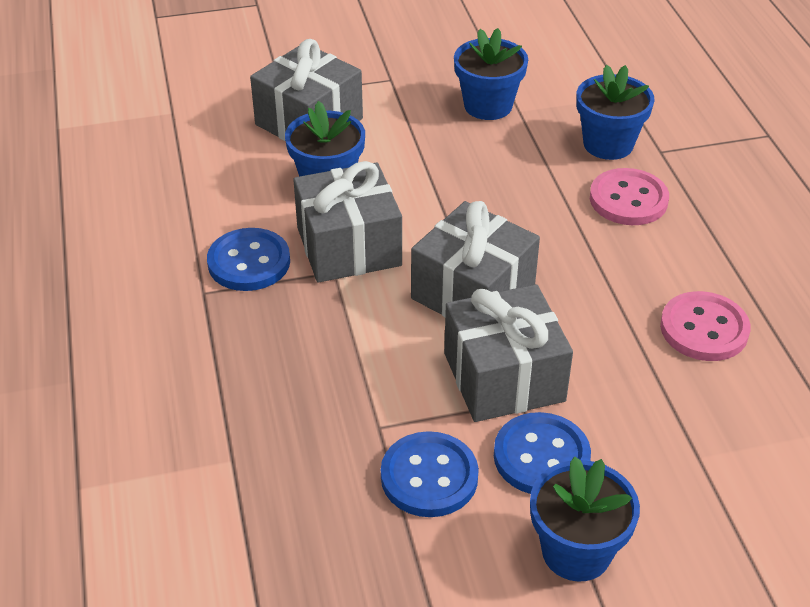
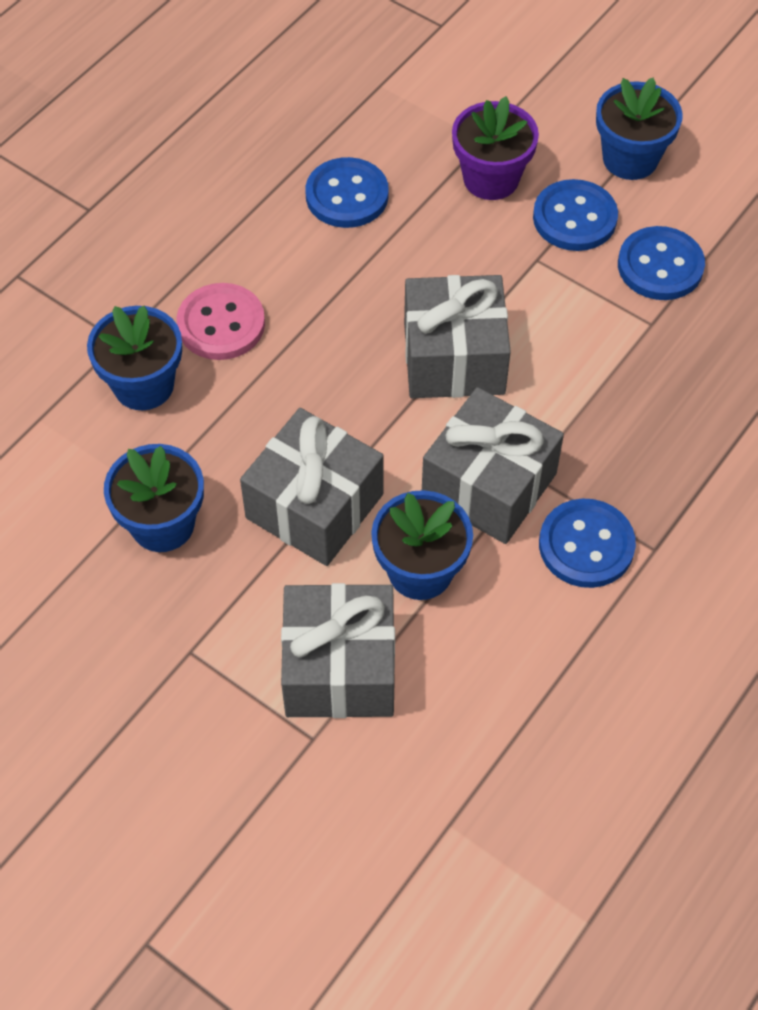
camera: 130 degrees left, 15 degrees up
grey gift [444,284,573,422] -> grey gift moved to [240,408,384,566]
pink button [660,291,751,361] -> blue button [305,157,389,228]
none -> purple flower pot [452,96,539,200]

